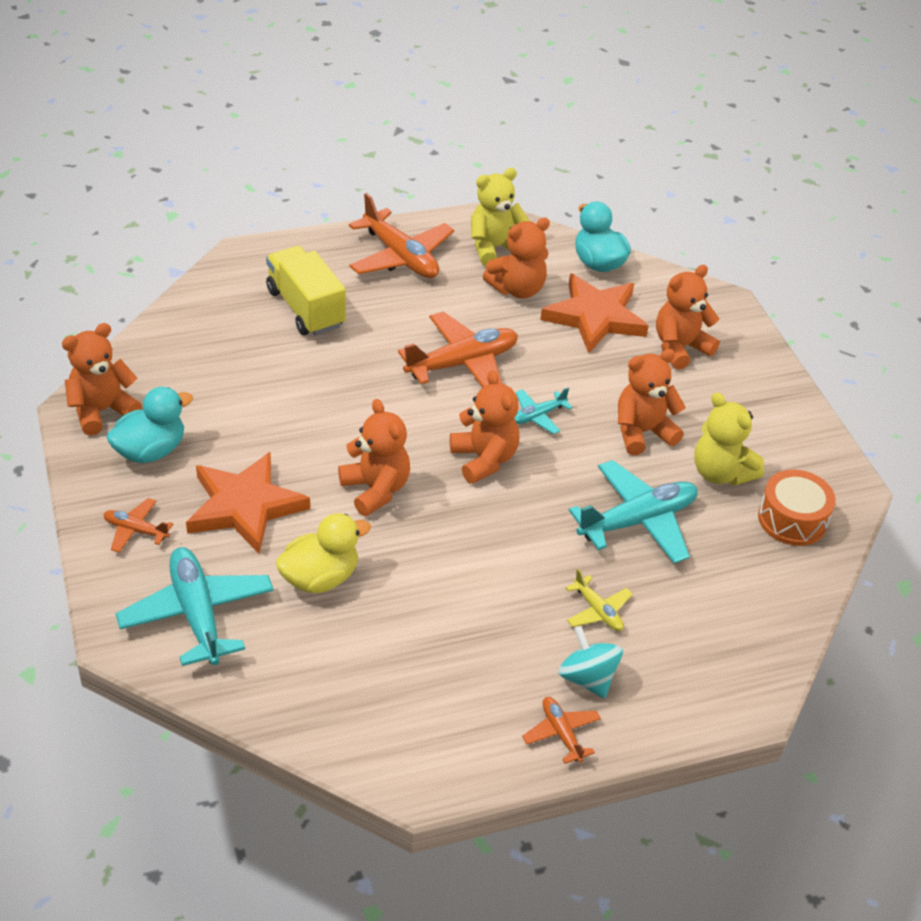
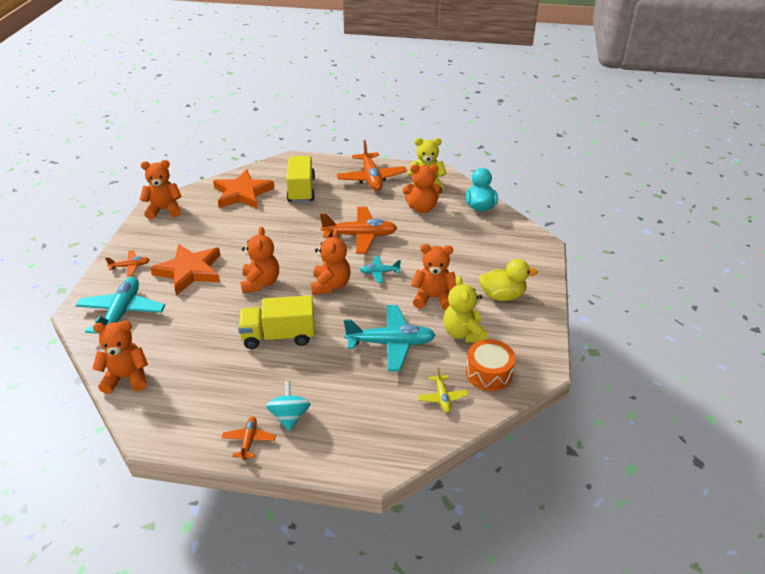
camera: 30 degrees right, 5 degrees down
orange plane [103,498,173,553] -> orange plane turned 120 degrees clockwise [105,250,149,276]
turquoise duck [107,387,193,463] -> none
yellow duck [276,513,371,593] -> yellow duck moved to [479,259,538,301]
orange star [540,274,649,353] -> orange star moved to [213,169,275,209]
yellow plane [565,569,633,631] -> yellow plane moved to [418,367,468,413]
orange teddy bear [656,265,720,370] -> orange teddy bear moved to [92,321,148,394]
none -> yellow truck [238,295,315,349]

